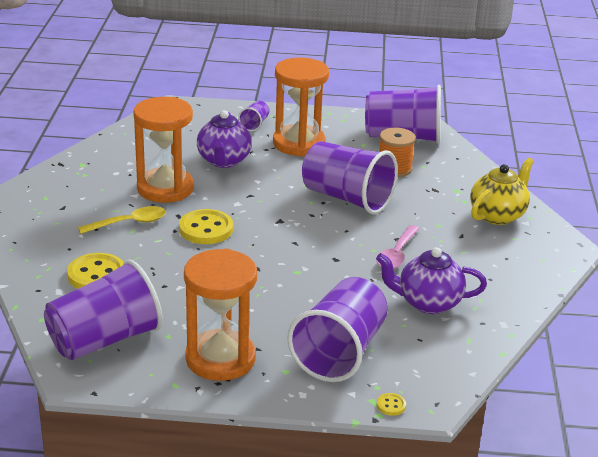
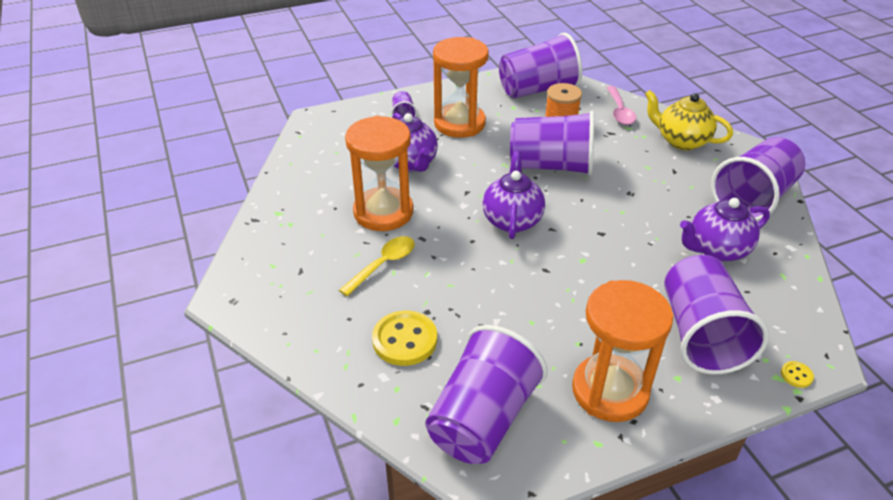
camera: 25 degrees left, 10 degrees up
yellow button [179,209,233,244] -> none
pink spoon [377,225,419,269] -> pink spoon moved to [607,86,636,125]
yellow teapot [470,158,534,225] -> yellow teapot turned 75 degrees counterclockwise [645,90,733,150]
none -> purple teapot [483,151,545,239]
none -> purple cup [711,137,805,221]

